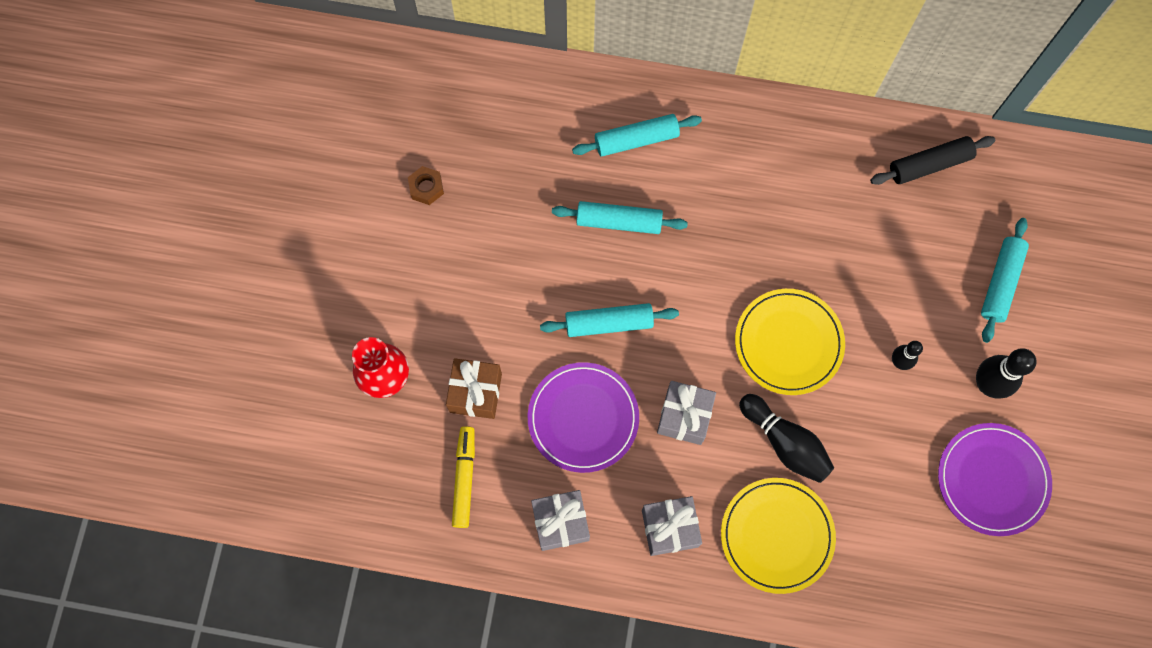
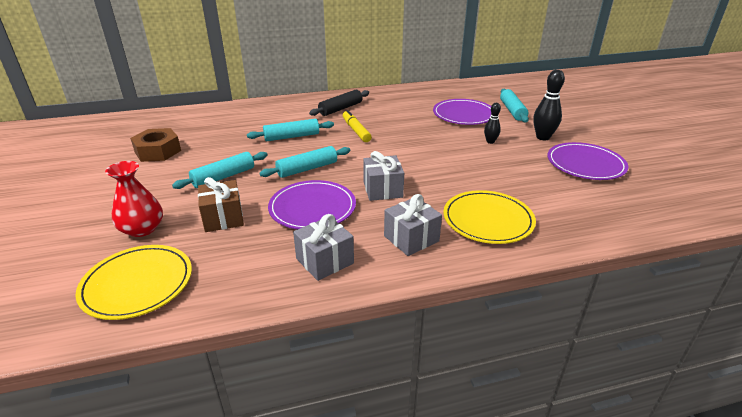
camera: 25 degrees left, 40 degrees down
brown nut [408,166,444,205] -> brown nut [130,128,181,162], size x1.78
yellow marker [452,426,475,528] -> yellow marker moved to [343,110,372,142]
turquoise rolling pin [572,114,702,156] -> turquoise rolling pin moved to [172,152,268,189]
yellow plate [735,289,845,395] -> yellow plate moved to [76,245,192,320]
black bowling pin [739,394,834,483] -> none
black rolling pin [870,136,995,185] -> black rolling pin moved to [309,90,369,116]
none -> purple plate [433,99,491,125]

